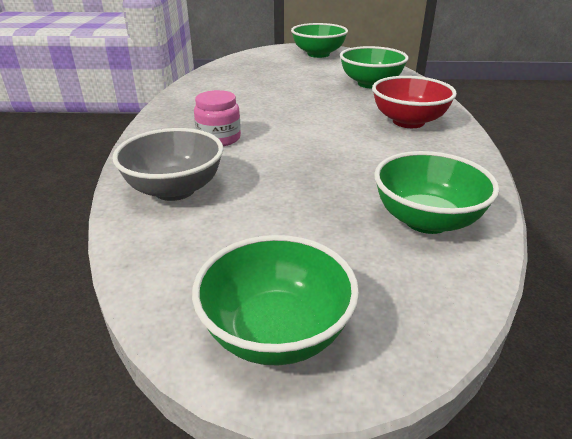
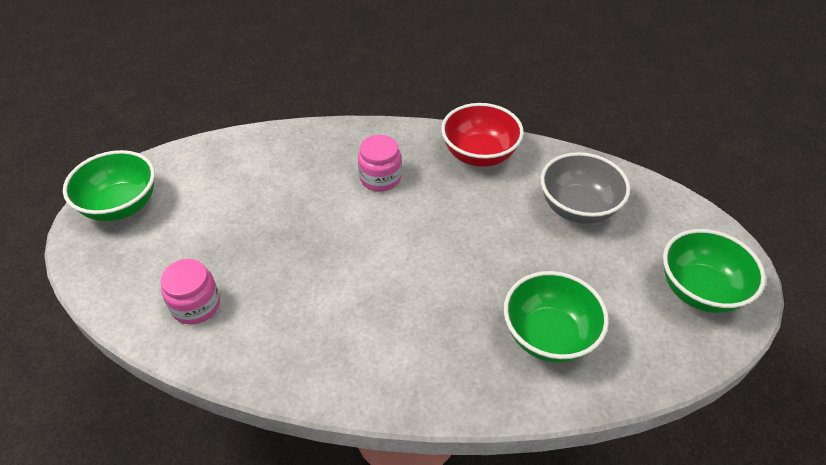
camera: 95 degrees right, 15 degrees up
grey bowl [112,128,223,201] -> grey bowl moved to [541,152,631,224]
red bowl [372,76,457,128] -> red bowl moved to [441,103,524,167]
green bowl [374,151,499,234] -> pink jar [160,259,220,324]

